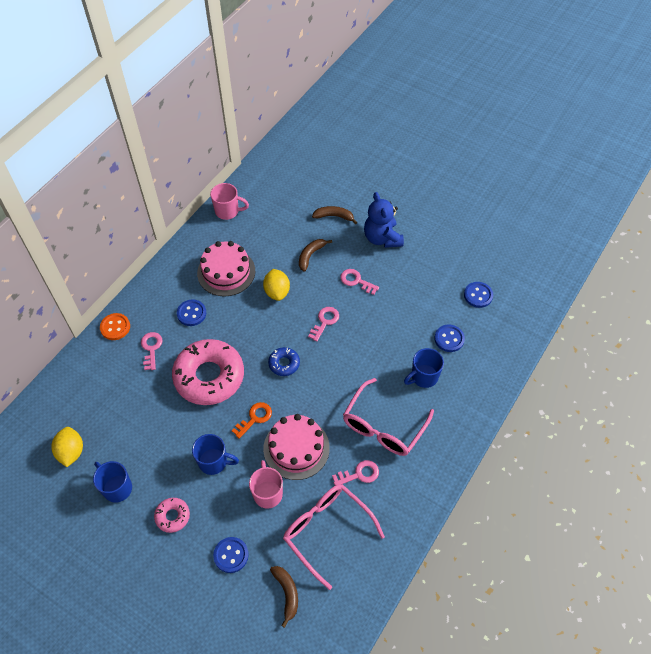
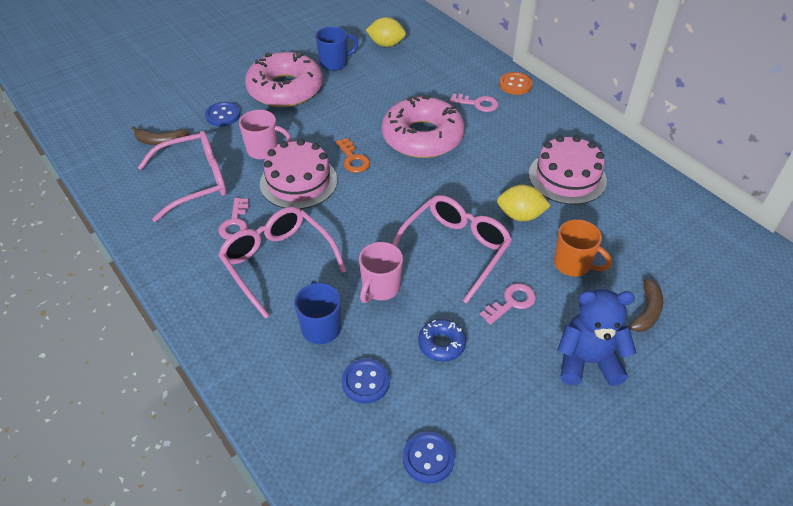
camera: 110 degrees right, 10 degrees down
pink donut [154,498,190,533] -> pink donut [245,51,323,107], size x2.23
blue button [177,299,206,326] -> none
blue mug [192,434,239,475] -> none
pink mug [210,183,249,220] -> pink mug moved to [359,242,403,303]
blue donut [268,347,300,376] -> blue donut moved to [418,319,466,362]
brown banana [299,239,332,272] -> orange mug [554,219,612,276]
pink key [308,307,339,341] -> pink glasses [393,195,512,304]

